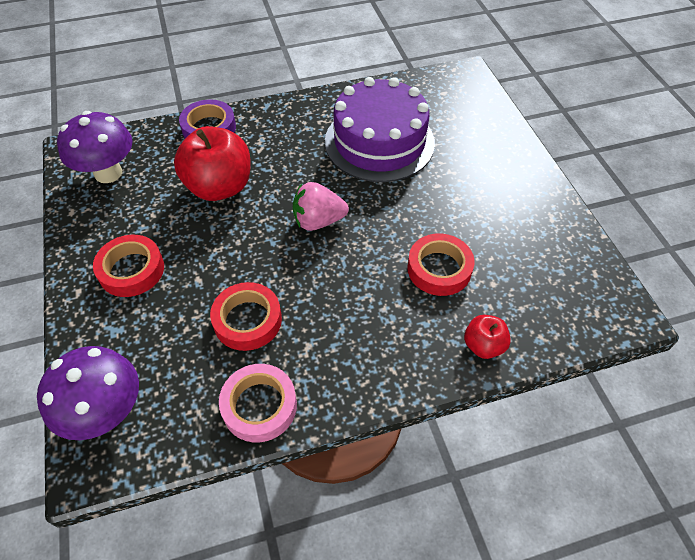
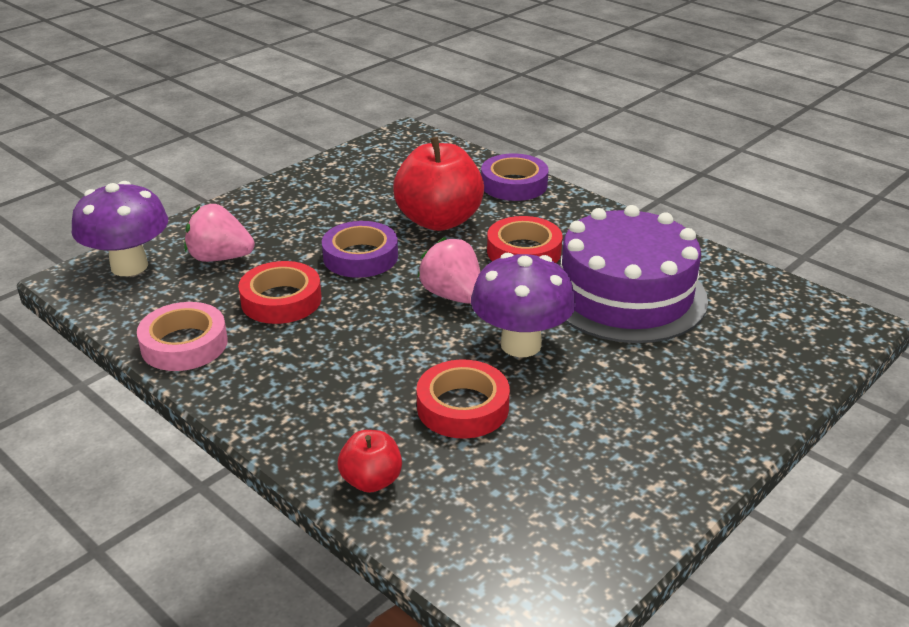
camera: 60 degrees right, 20 degrees down
purple mushroom [57,111,133,183] -> purple mushroom moved to [471,253,576,357]
red tape [93,235,164,297] -> red tape moved to [487,216,562,263]
none -> pink strawberry [184,204,255,262]
none -> purple tape [322,221,398,278]

